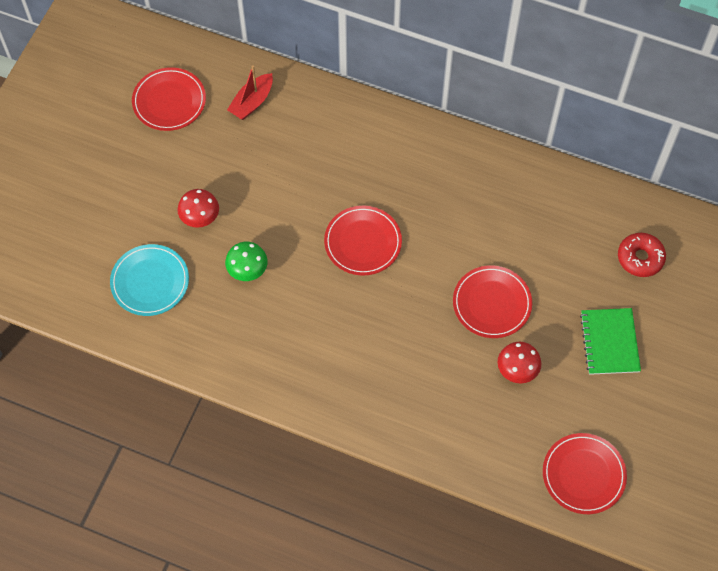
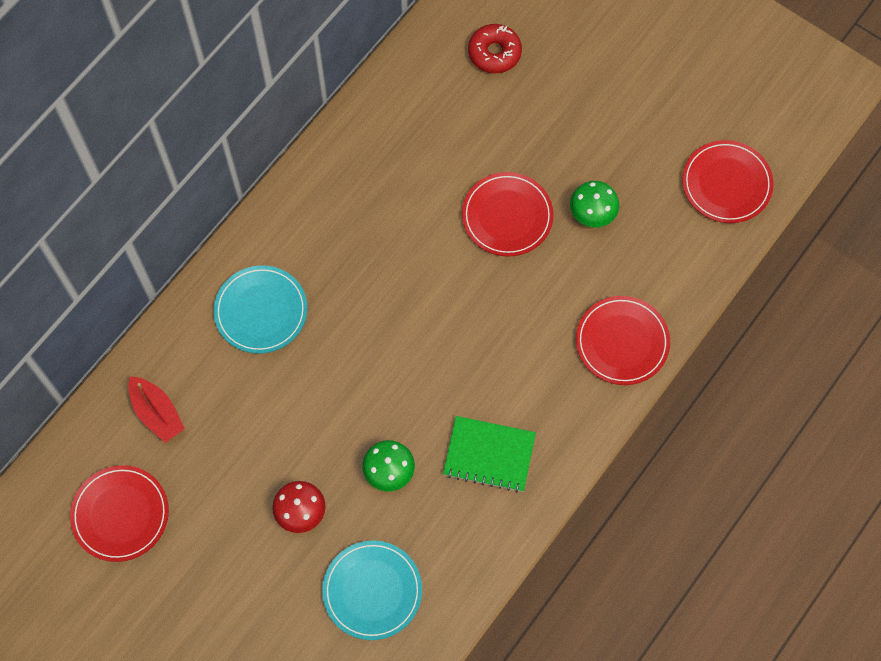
camera: 75 degrees left, 5 degrees up
red plate [324,206,402,275] -> red plate moved to [576,296,670,385]
red mushroom [498,342,541,384] -> green mushroom [570,181,619,228]
green notebook [580,308,641,375] -> green notebook moved to [443,416,536,492]
none -> turquoise plate [214,265,307,354]

